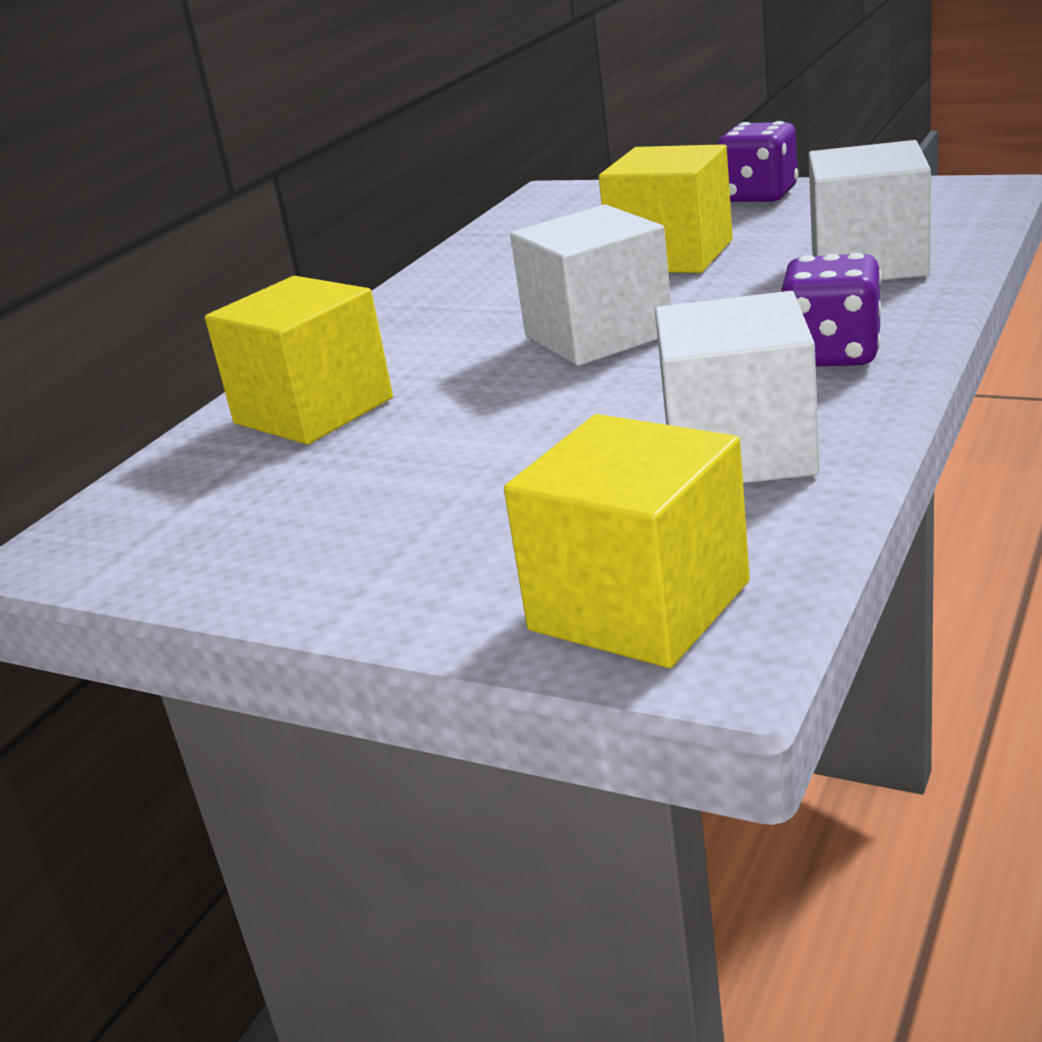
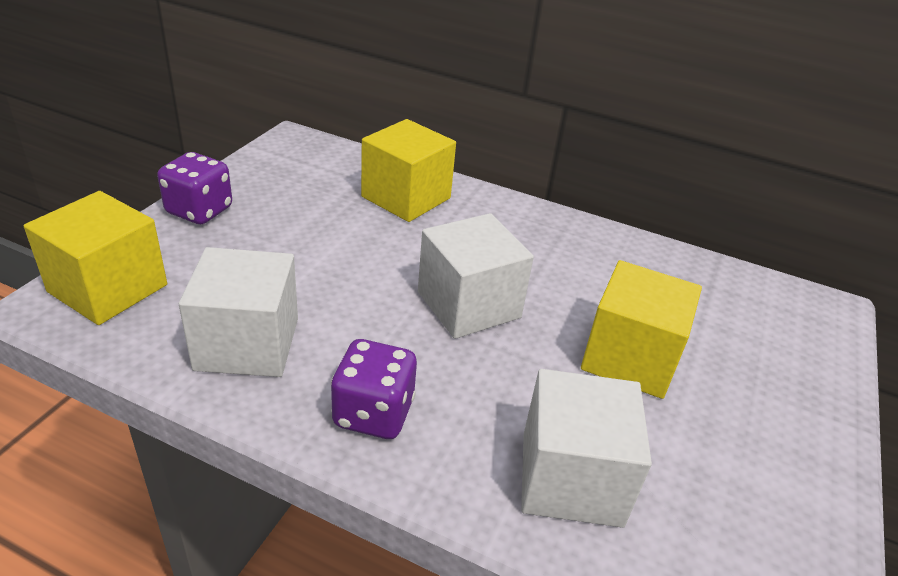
camera: 80 degrees right, 10 degrees up
purple dice [717,121,799,202] -> purple dice moved to [157,152,232,224]

